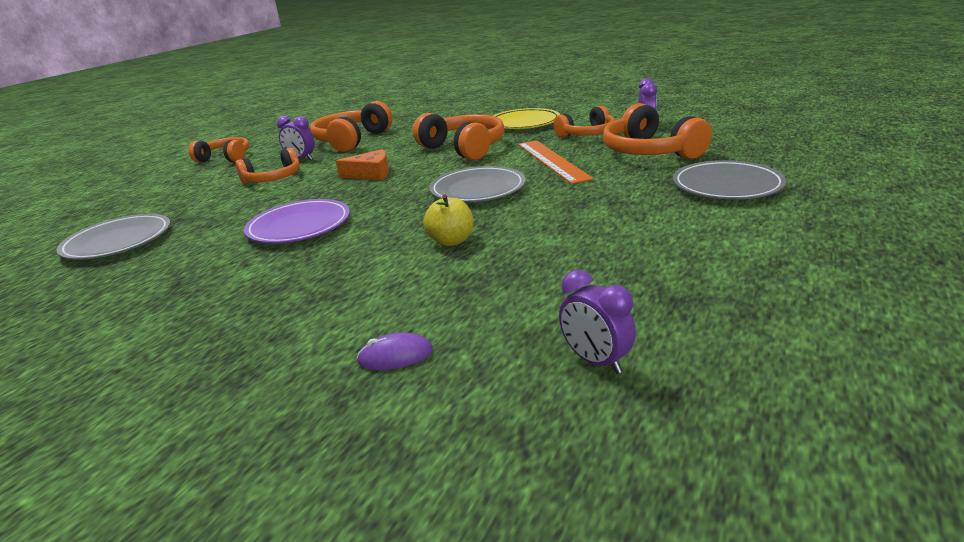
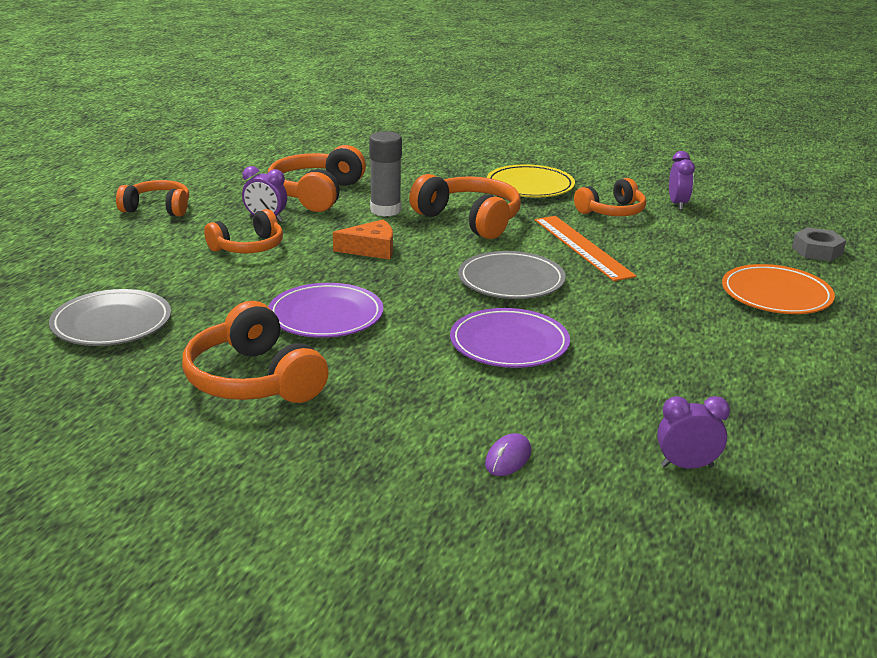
camera: 10 degrees left, 0 degrees up
purple mouse [357,333,433,370] -> purple mouse turned 45 degrees counterclockwise [485,433,531,476]
yellow apple [423,195,473,246] -> purple plate [450,308,570,368]
purple clock [559,270,636,374] -> purple clock turned 135 degrees clockwise [657,396,730,469]
orange headphones [603,103,712,159] -> orange headphones moved to [182,301,329,403]
grey plate [673,160,786,200] -> orange plate [722,264,835,314]
none -> grey glue stick [369,131,402,217]
none -> grey nut [792,227,846,261]

